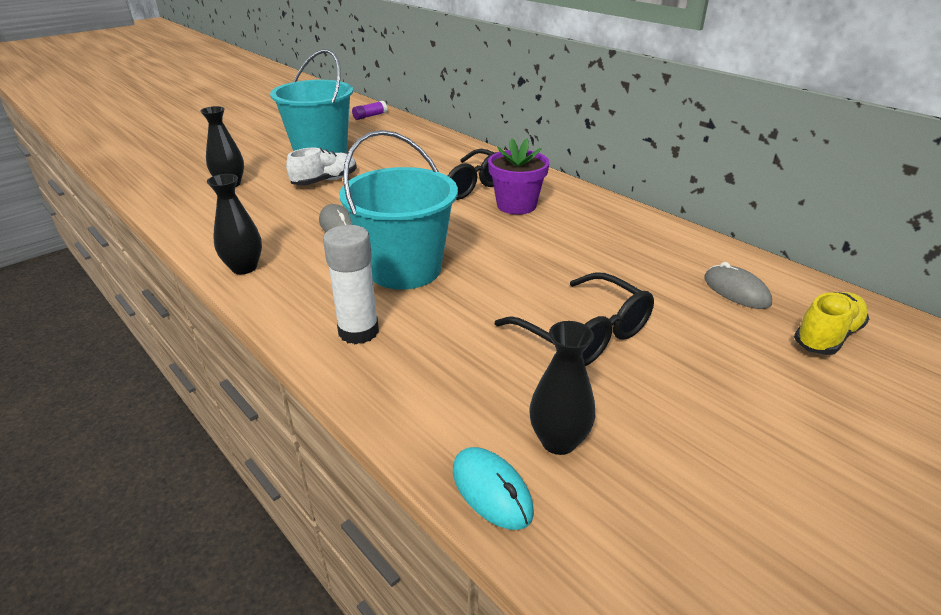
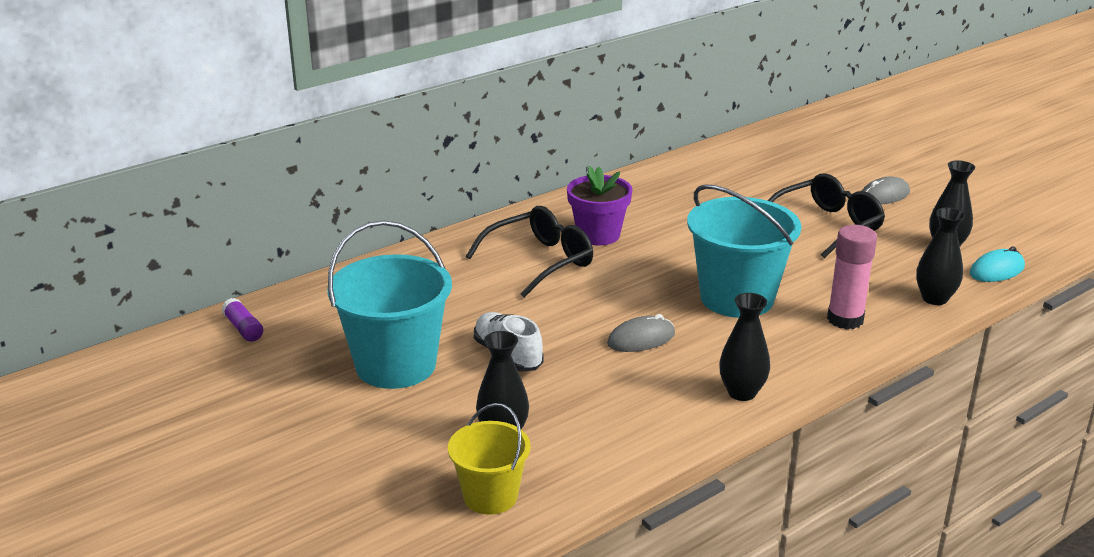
camera: 85 degrees left, 5 degrees down
white glue stick [323,225,379,344] -> pink glue stick [827,225,877,329]
grey mouse [704,262,772,309] -> grey mouse moved to [862,176,910,204]
yellow shoe [794,292,869,355] -> none
none -> yellow bucket [448,403,531,515]
none -> black vase [916,207,965,305]

